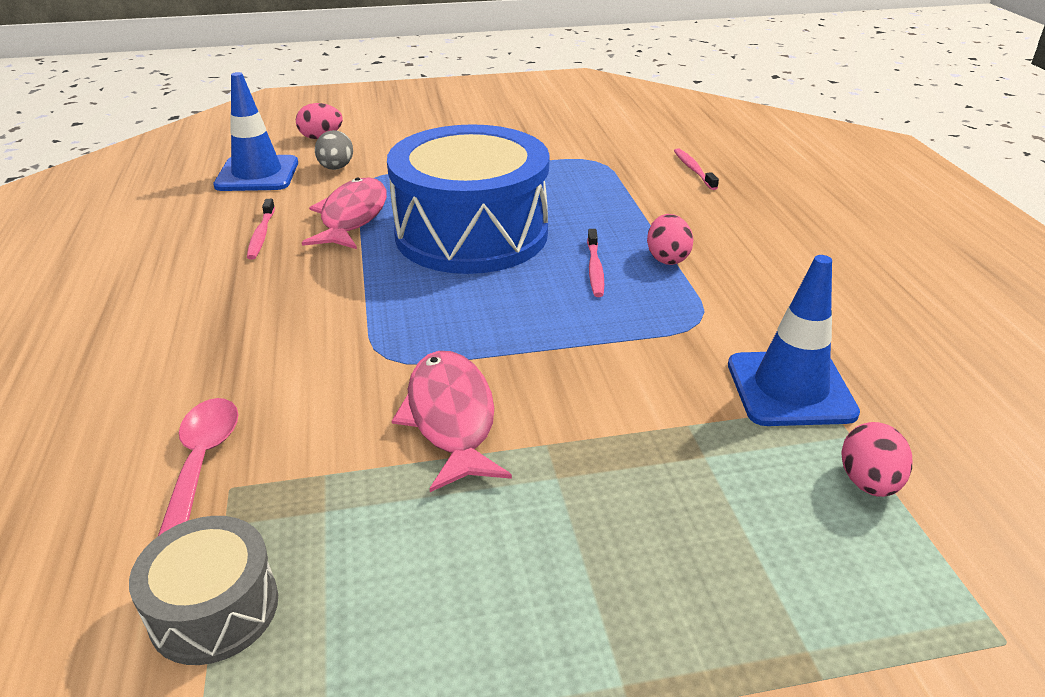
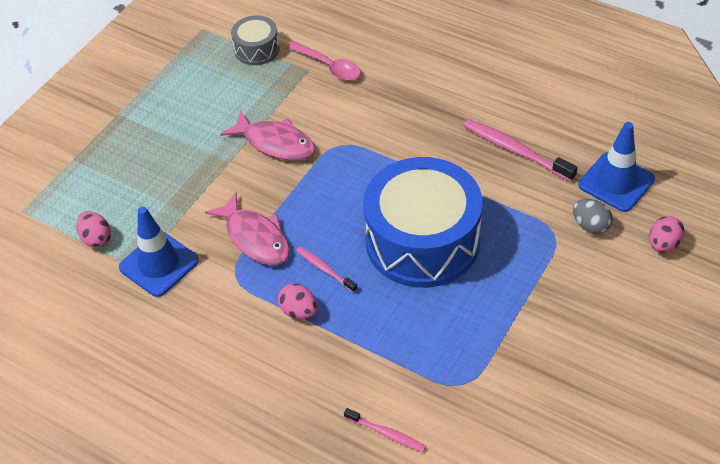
camera: 135 degrees right, 15 degrees up
pink toothbrush [247,199,275,260] -> pink toothbrush [464,119,578,182], size x1.72
pink fish [302,178,387,249] -> pink fish moved to [205,192,290,265]

